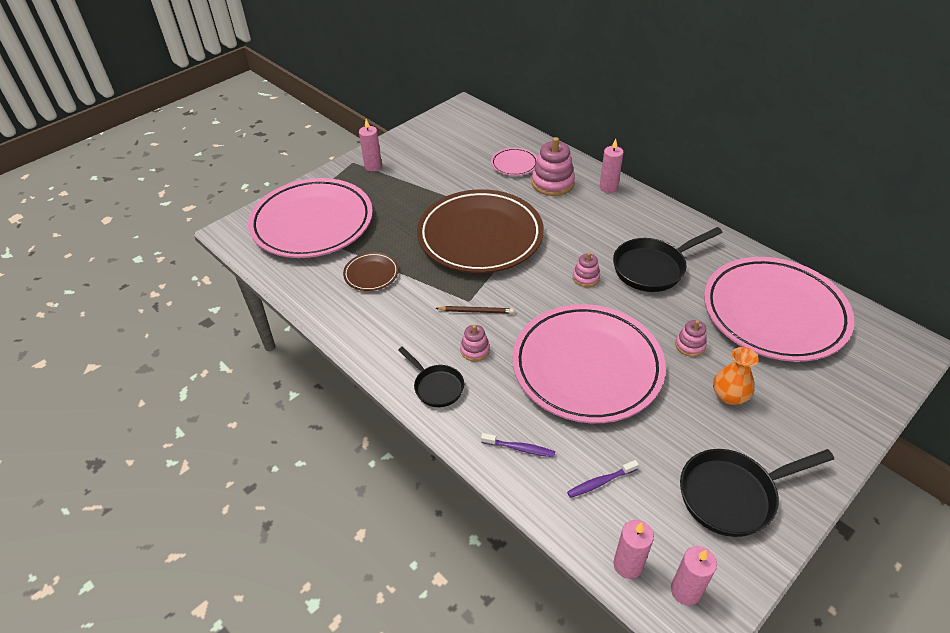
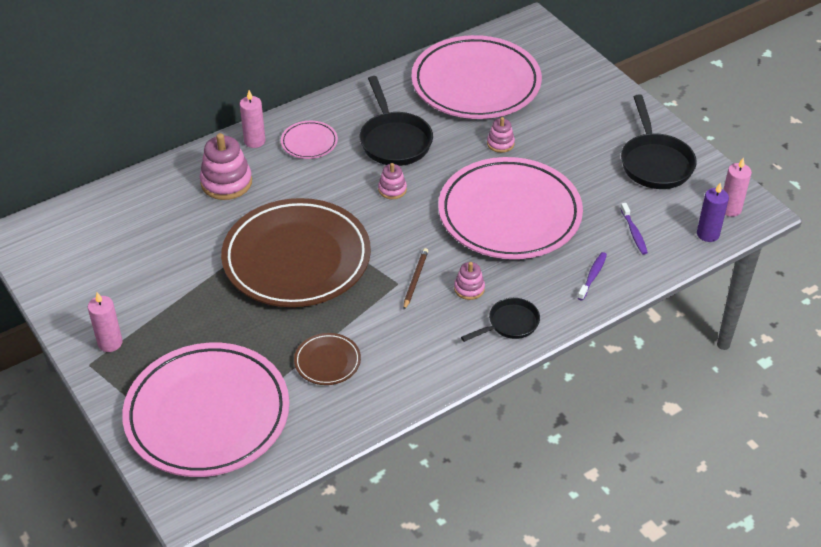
camera: 80 degrees left, 0 degrees up
pink plate [491,148,537,176] -> pink plate moved to [281,121,338,159]
pink candle [613,520,654,579] -> purple candle [697,183,729,242]
orange vase [713,347,759,405] -> none

